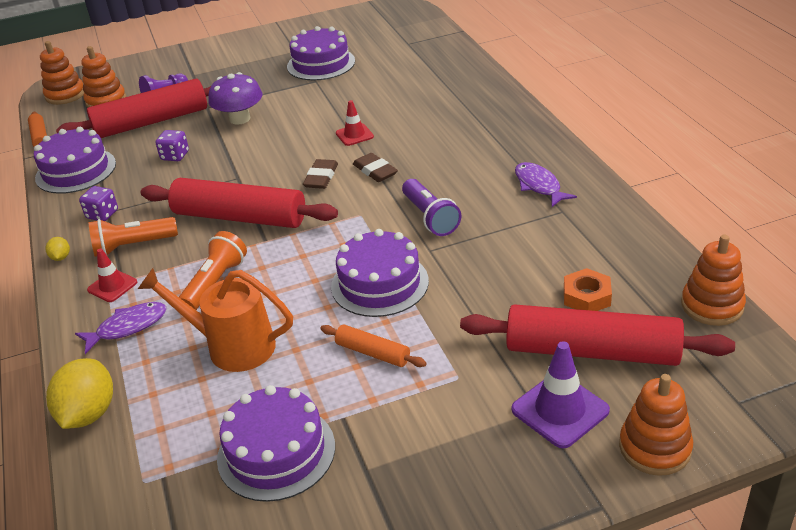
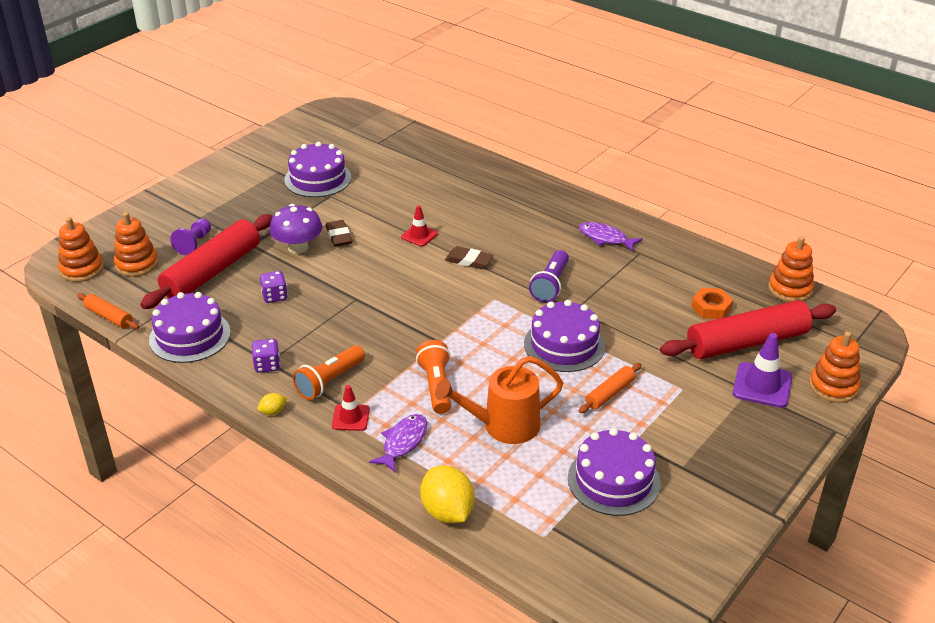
camera: 35 degrees left, 0 degrees up
yellow lemon [46,237,70,261] -> yellow lemon turned 75 degrees counterclockwise [258,393,287,415]
red rolling pin [141,178,338,228] -> none
brown eraser [303,159,338,189] -> brown eraser moved to [325,220,353,247]
orange rolling pin [320,324,427,367] -> orange rolling pin turned 45 degrees counterclockwise [579,363,641,413]
purple flashlight [402,179,461,236] -> purple flashlight turned 75 degrees clockwise [529,250,569,303]

